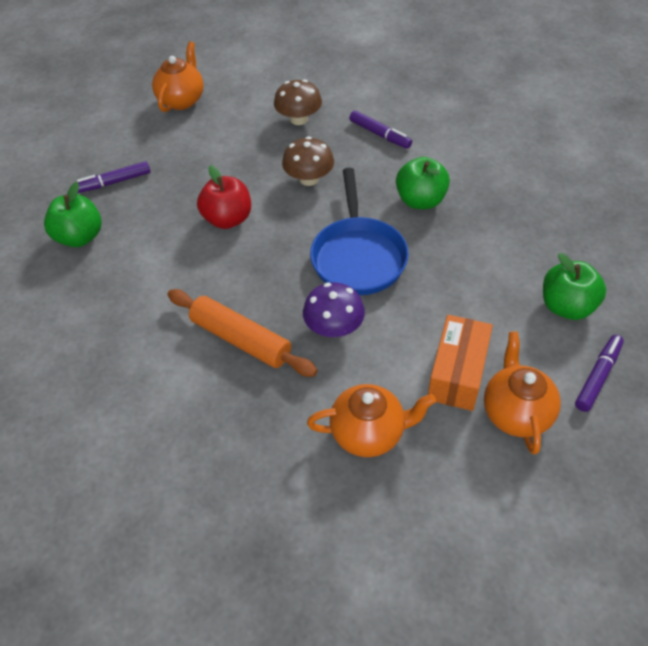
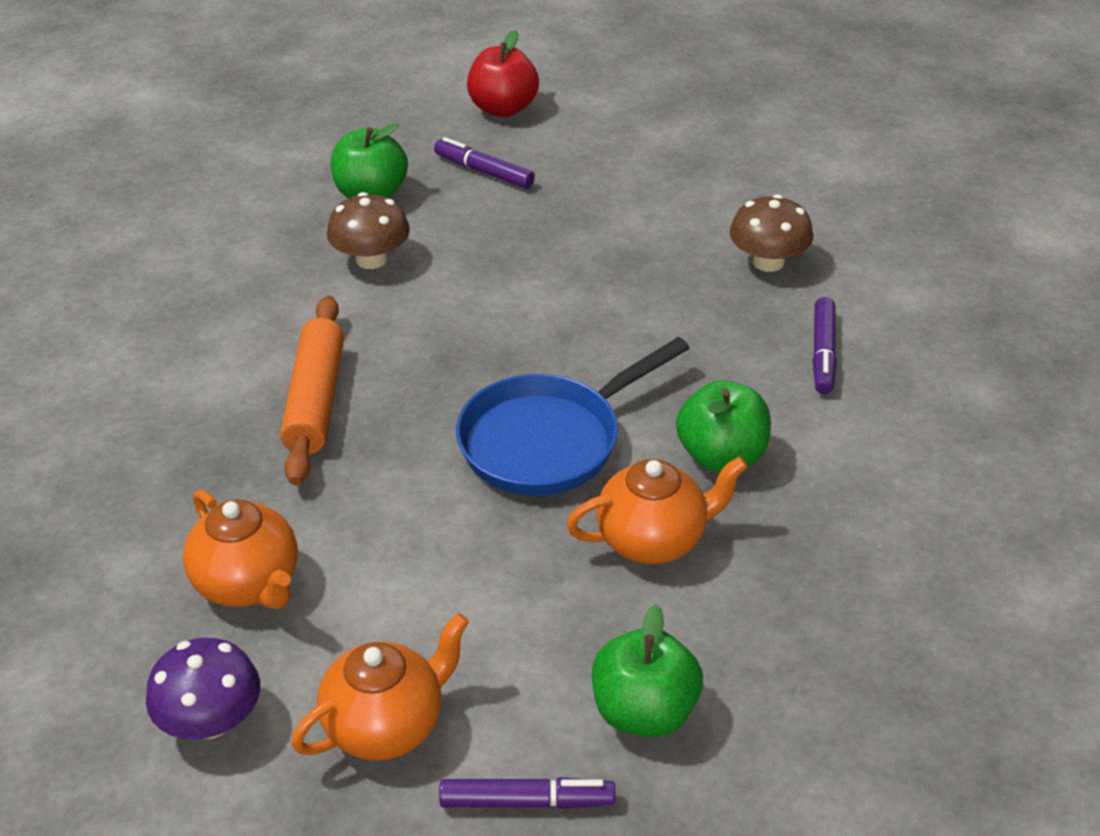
camera: 55 degrees right, 10 degrees down
orange teapot [152,41,204,112] -> orange teapot moved to [567,456,747,564]
red apple [197,165,251,229] -> red apple moved to [467,30,539,117]
brown mushroom [282,137,334,186] -> brown mushroom moved to [327,192,410,269]
purple mushroom [303,283,365,337] -> purple mushroom moved to [146,638,260,740]
orange box [428,315,493,411] -> none

